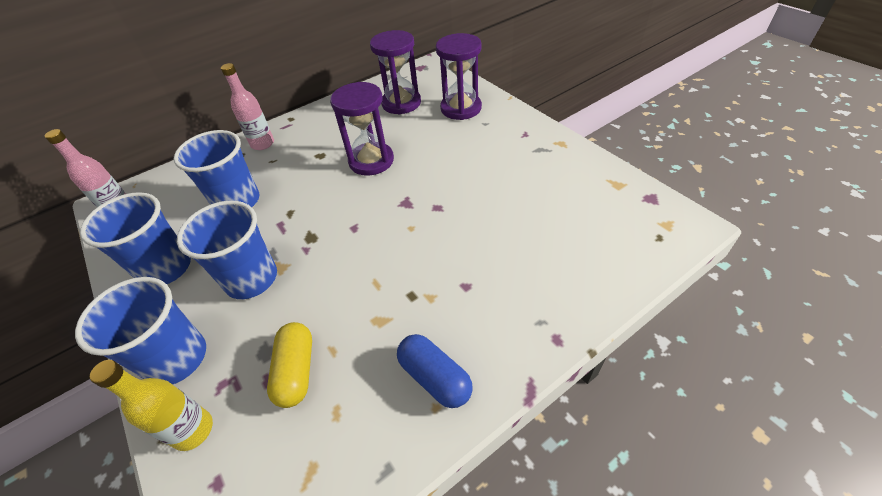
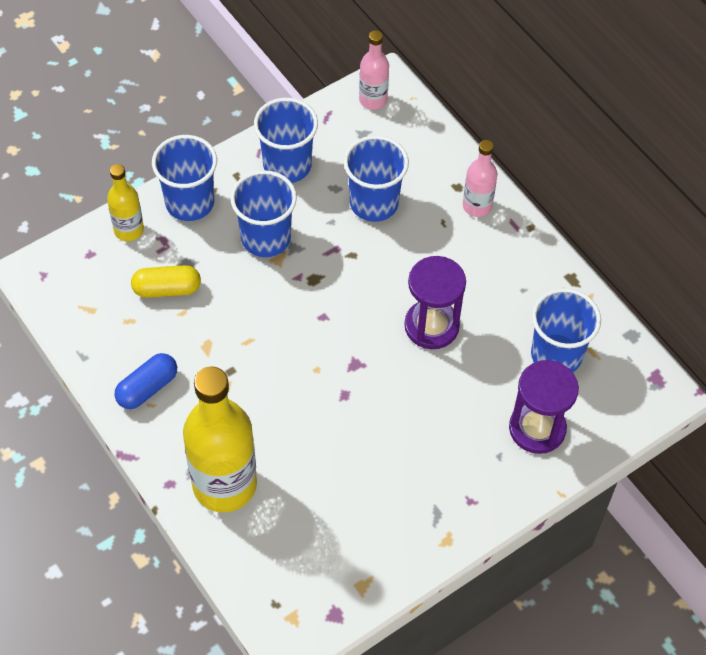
camera: 85 degrees right, 10 degrees up
purple hourglass [370,30,421,114] -> blue cup [531,288,601,372]
none -> yellow bottle [183,367,257,512]

